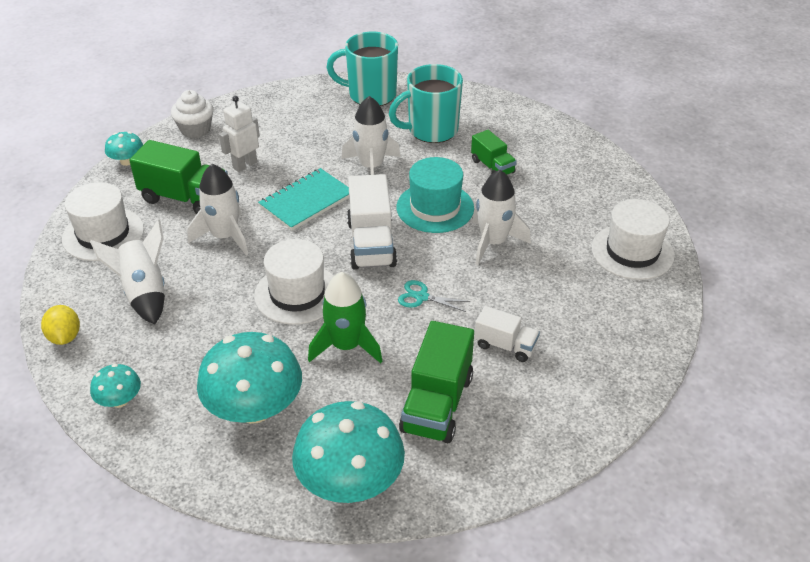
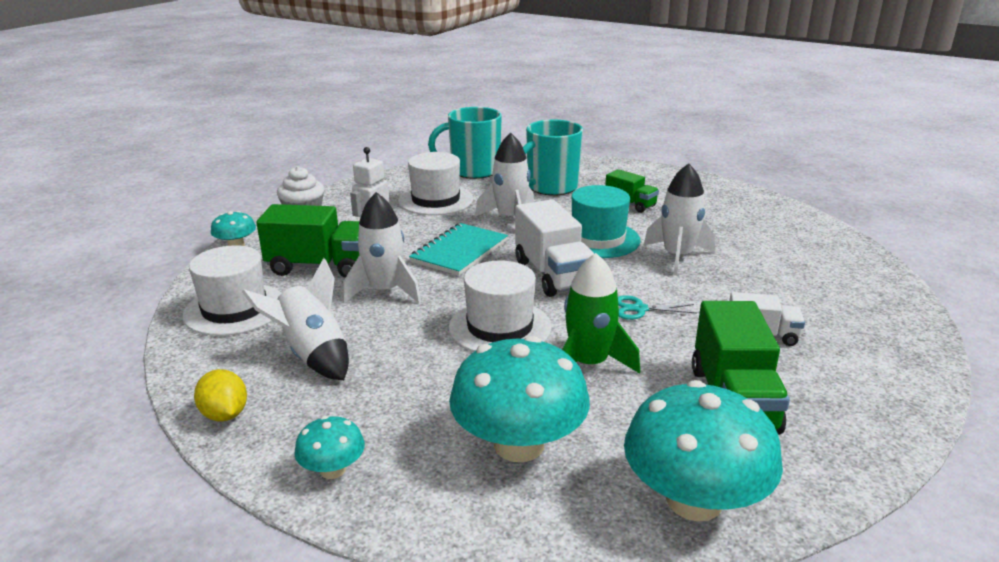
camera: 15 degrees left, 15 degrees down
white hat [591,199,675,280] -> white hat moved to [398,152,473,215]

